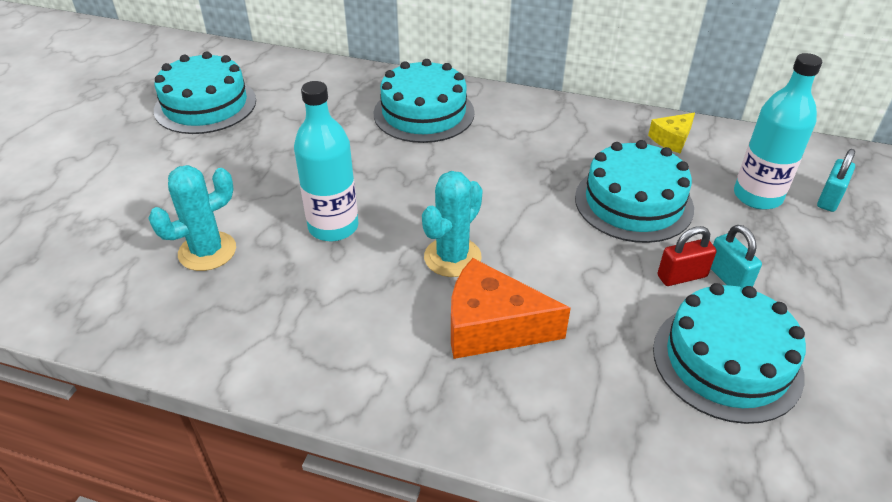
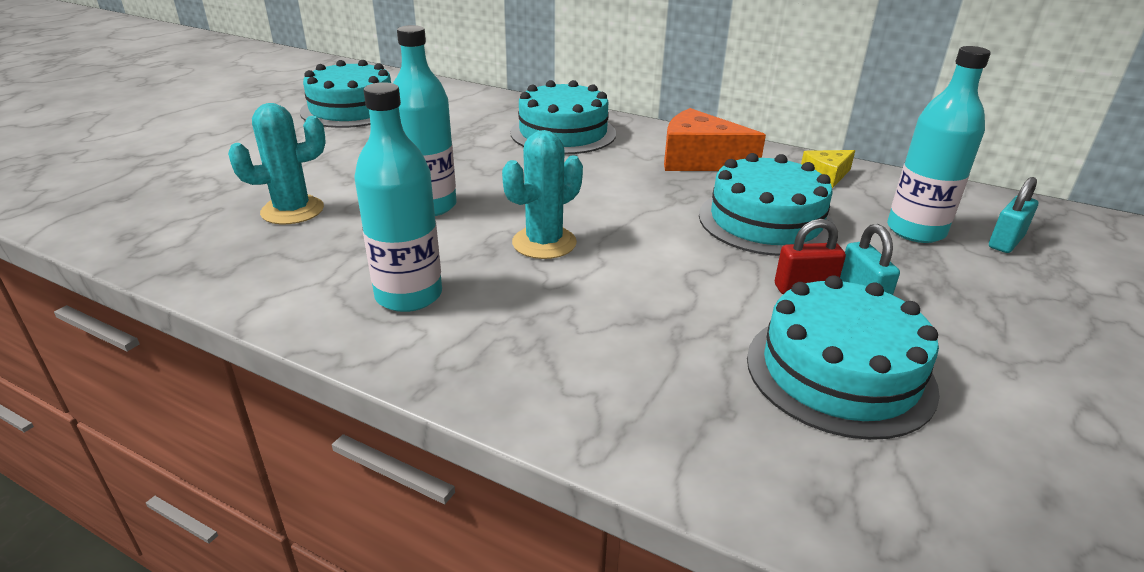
camera: 10 degrees right, 10 degrees down
orange cheese [451,258,571,359] -> orange cheese moved to [664,108,766,171]
none -> turquoise bottle [354,82,442,312]

